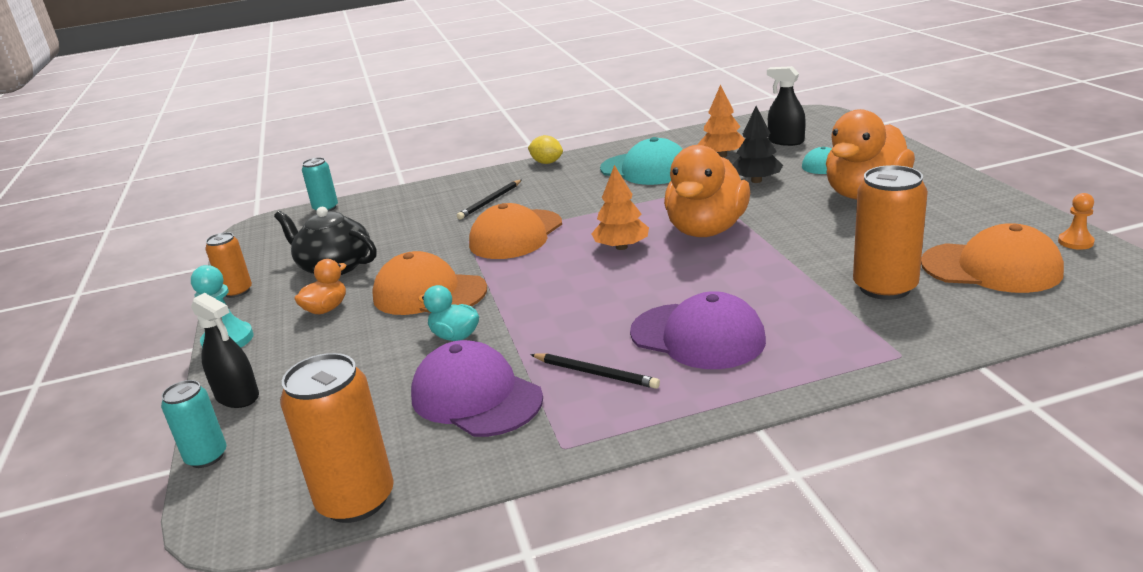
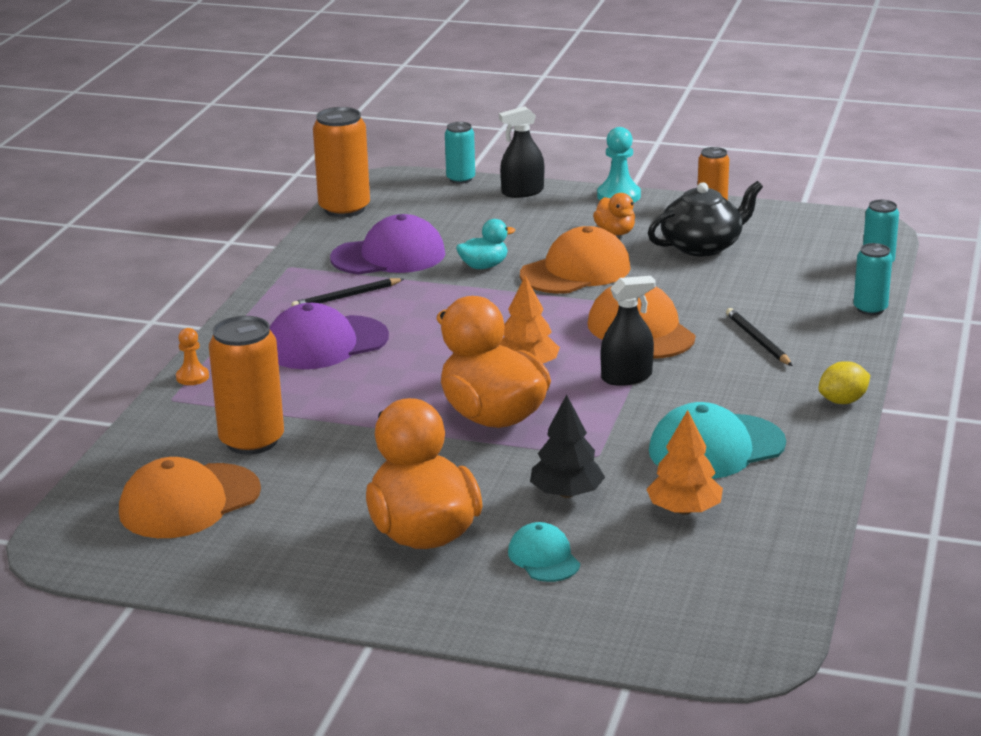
camera: 120 degrees right, 0 degrees up
black spray bottle [767,66,806,146] -> black spray bottle moved to [601,276,656,386]
orange pawn [1058,193,1095,250] -> orange pawn moved to [176,328,209,385]
none -> turquoise can [853,243,892,315]

